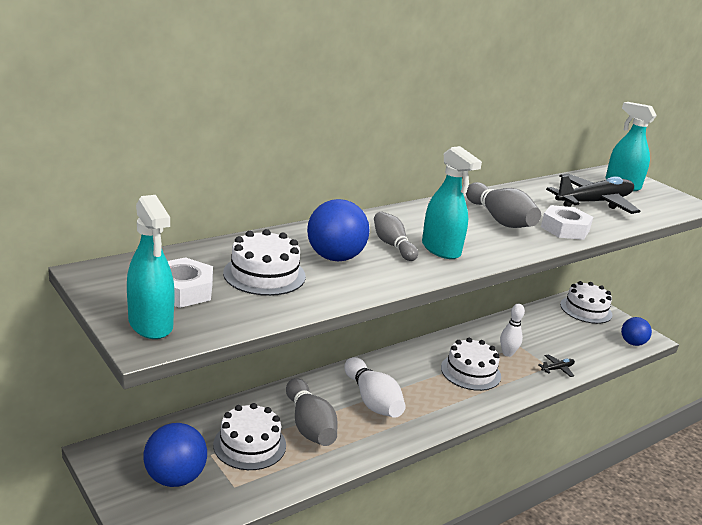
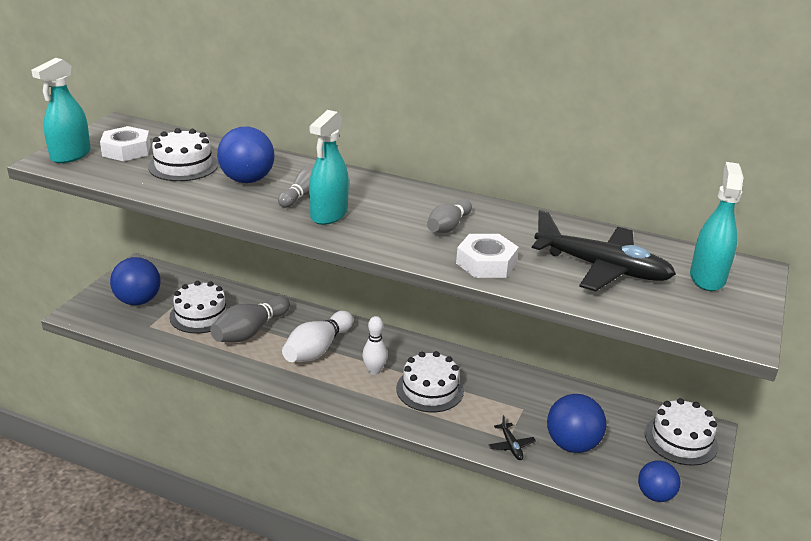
camera: 60 degrees right, 5 degrees up
grey bowling pin [466,182,541,228] -> grey bowling pin [427,199,472,233], size x0.65
white bowling pin [500,304,525,357] -> white bowling pin moved to [362,316,387,375]
black plane [538,354,575,377] -> black plane turned 45 degrees clockwise [488,415,536,460]
none -> blue ball [547,394,606,453]

